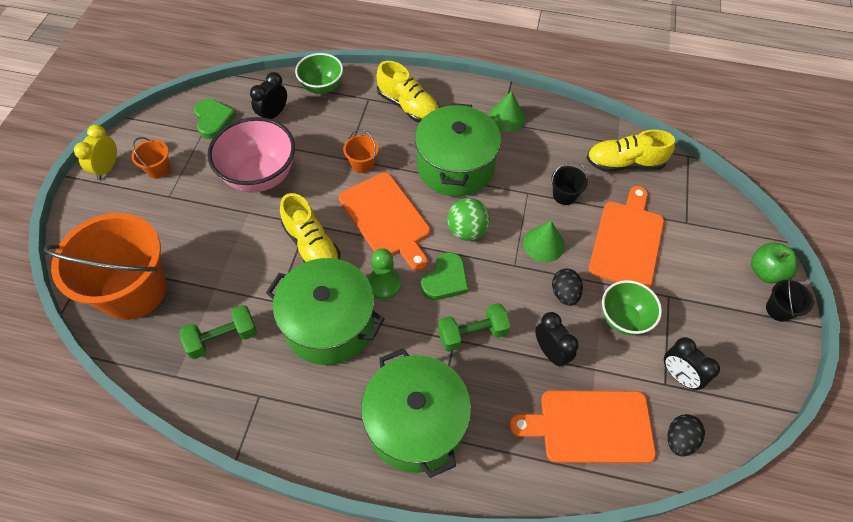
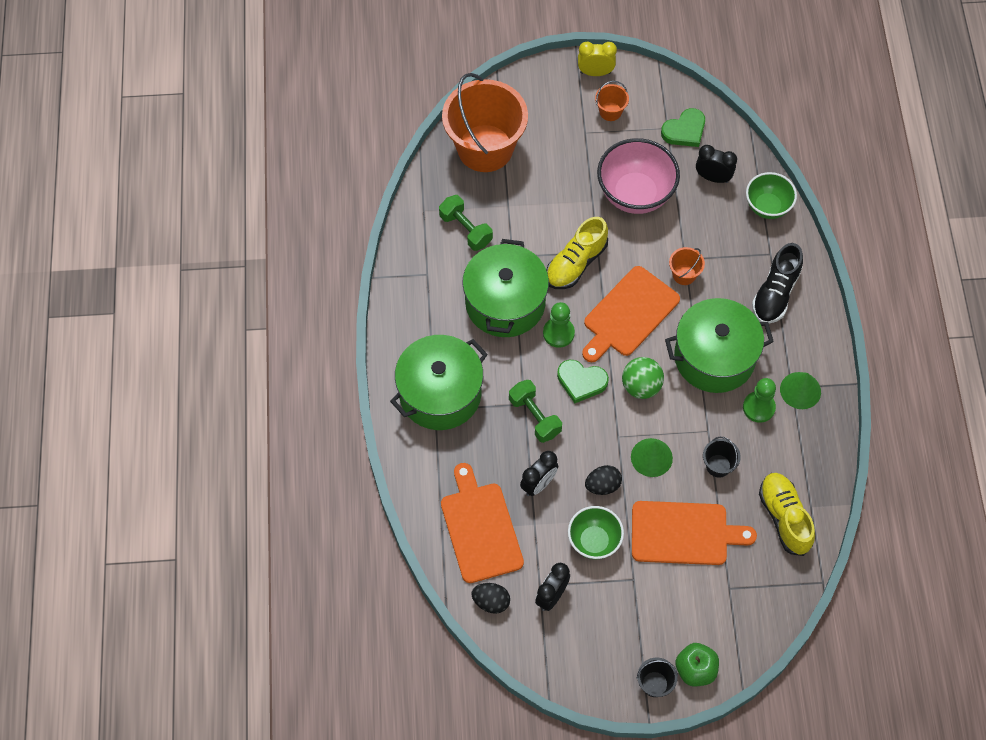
camera: 75 degrees right, 5 degrees up
yellow shoe [377,61,440,123] -> black shoe [752,243,803,324]
none -> green pawn [743,378,776,423]

